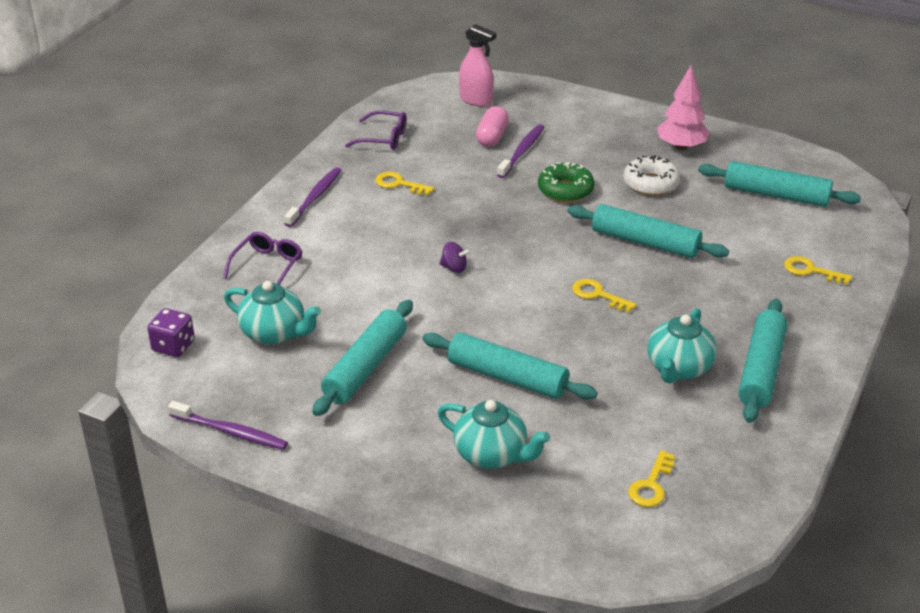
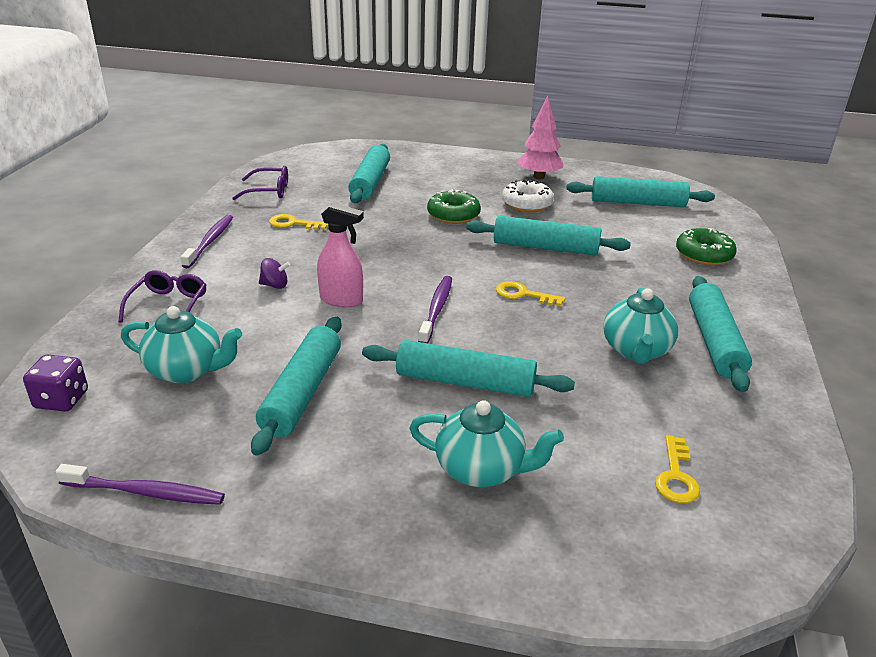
camera: 15 degrees left, 5 degrees down
purple spinning top [439,242,471,273] -> purple spinning top moved to [259,258,290,289]
pink spray bottle [459,24,496,107] -> pink spray bottle moved to [317,203,364,308]
pink capsule [476,106,509,147] -> turquoise rolling pin [348,144,390,203]
purple toothbrush [497,124,544,178] -> purple toothbrush moved to [418,276,452,343]
yellow key [784,256,852,285] -> green donut [676,228,737,266]

